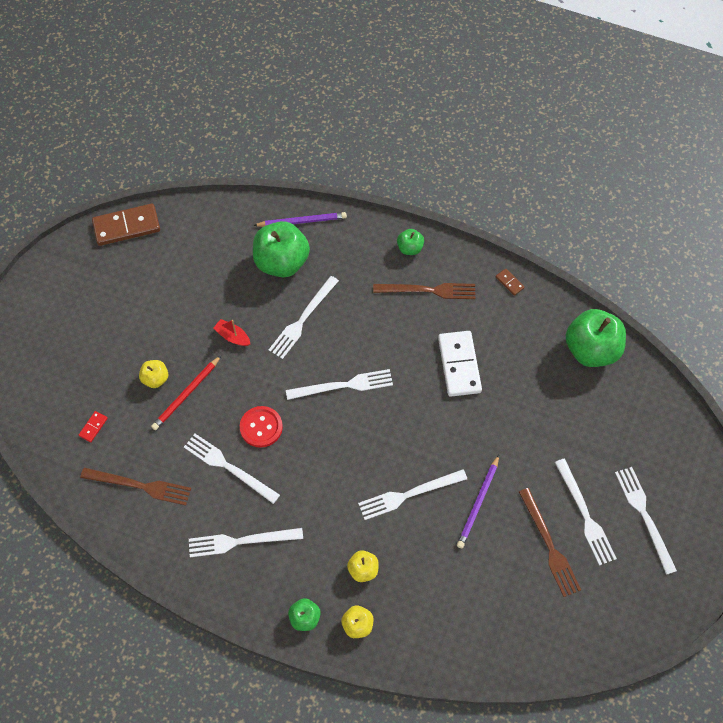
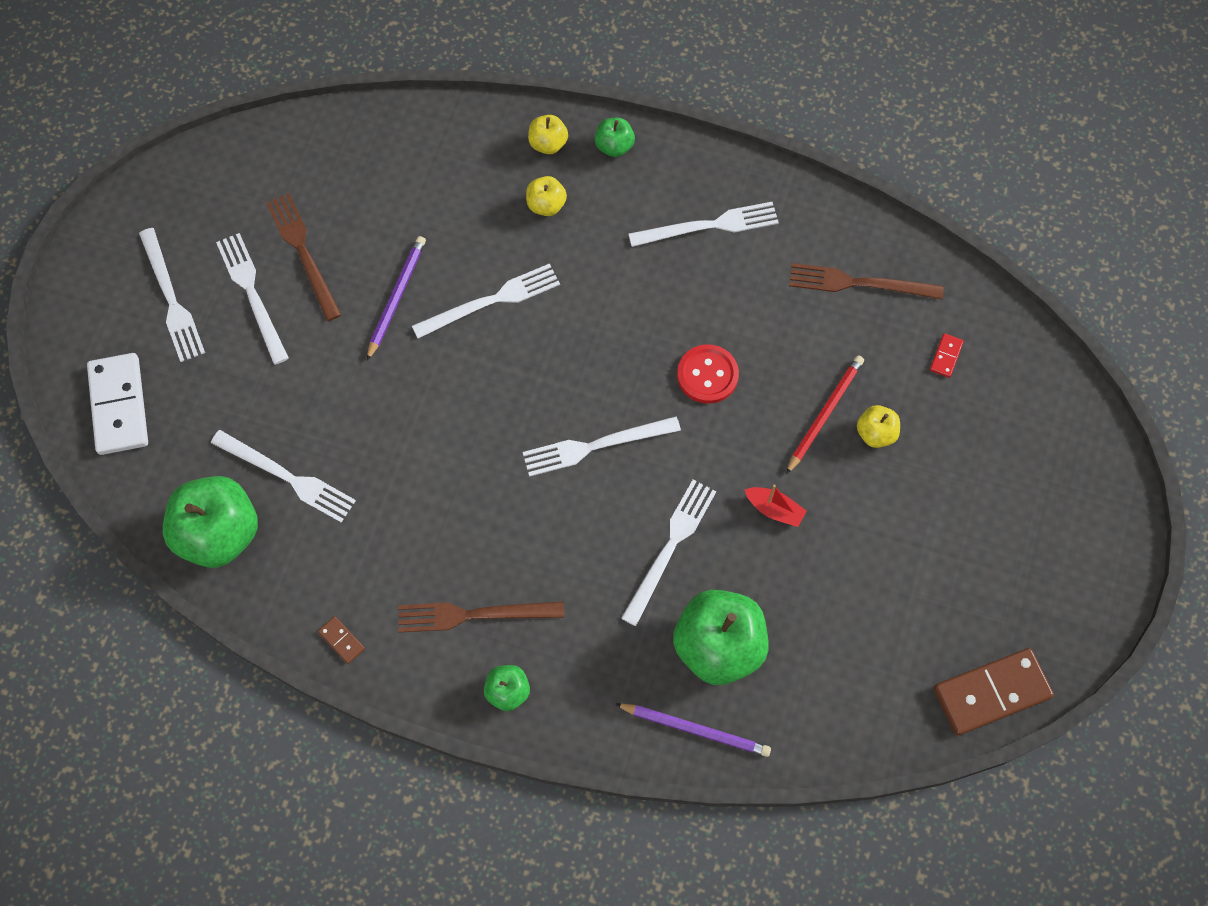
camera: 175 degrees right, 5 degrees up
white fork [184,434,280,504] -> white fork moved to [211,430,356,523]
purple pencil [253,212,347,227] -> purple pencil turned 150 degrees counterclockwise [615,704,771,757]
white domino [438,331,482,397] -> white domino moved to [87,353,148,455]

